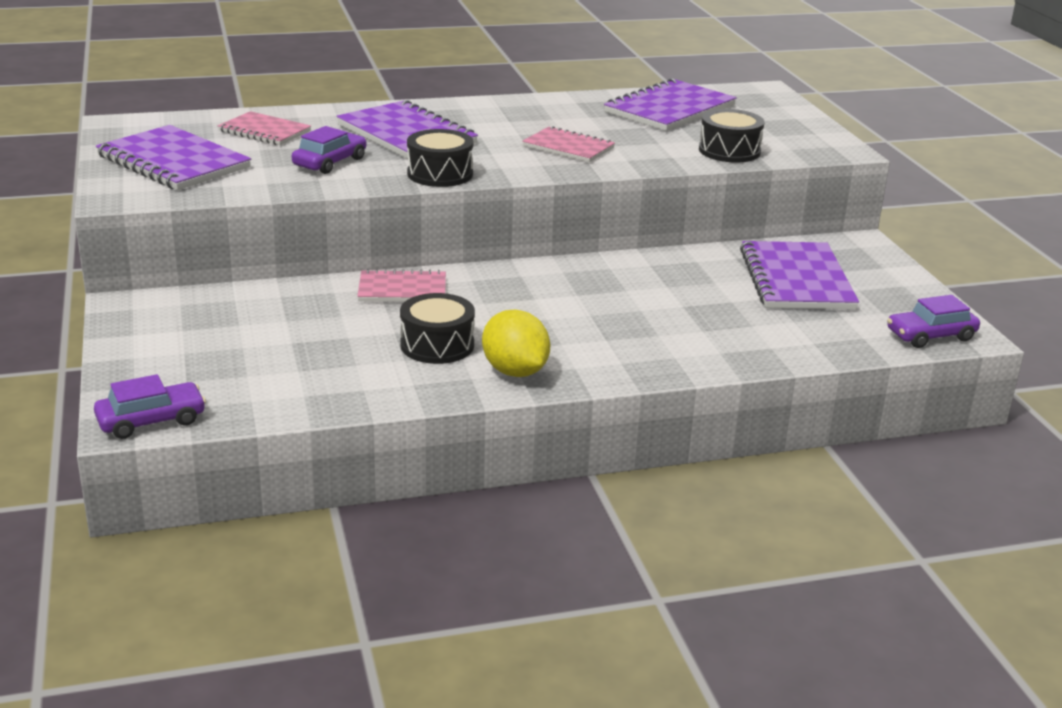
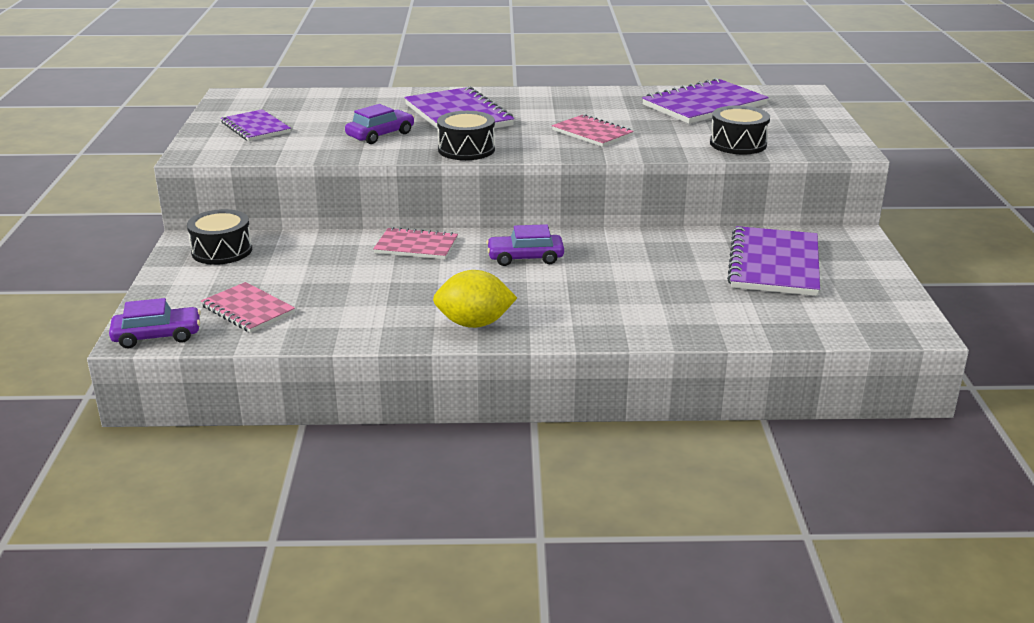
camera: 15 degrees right, 0 degrees up
purple notebook [96,125,251,190] -> purple notebook [221,109,291,141], size x0.61
pink notebook [218,111,311,145] -> pink notebook moved to [201,282,295,333]
black drum [400,293,475,364] -> black drum moved to [187,209,252,265]
yellow lemon [482,310,550,377] -> yellow lemon turned 75 degrees counterclockwise [433,270,517,328]
purple car [887,295,980,348] -> purple car moved to [486,224,564,266]

